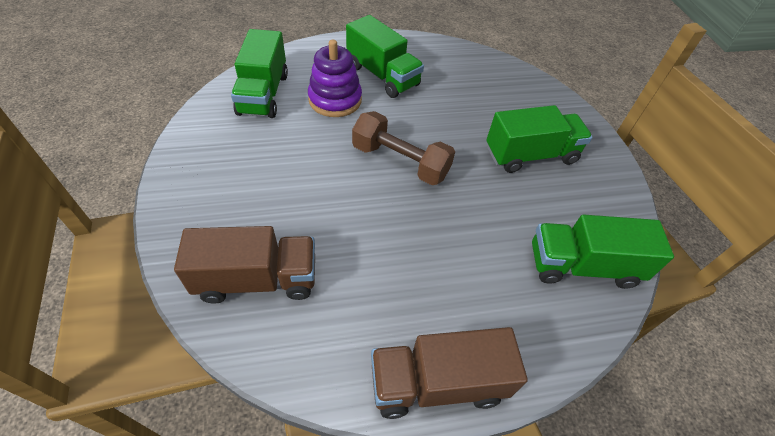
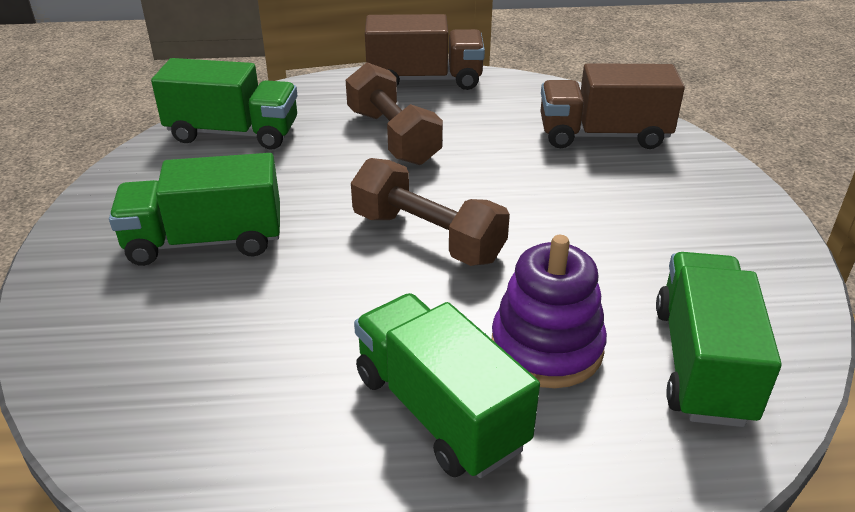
camera: 170 degrees left, 15 degrees down
none -> brown dumbbell [346,62,443,165]

